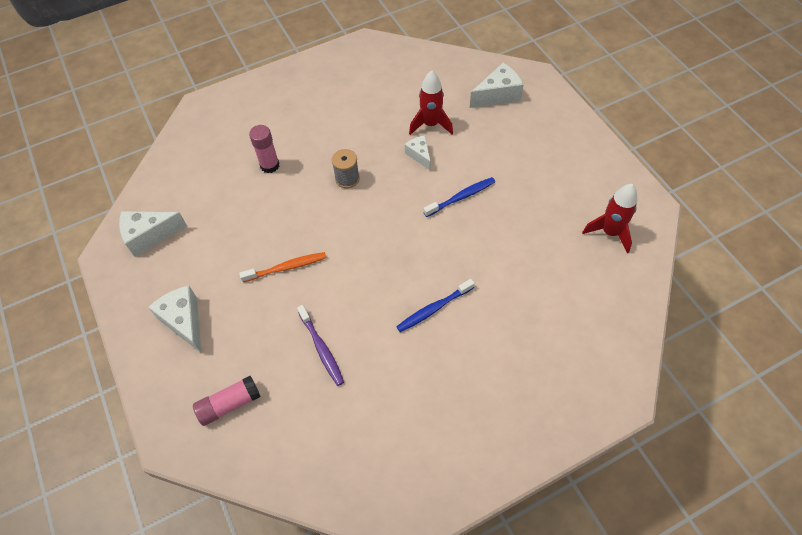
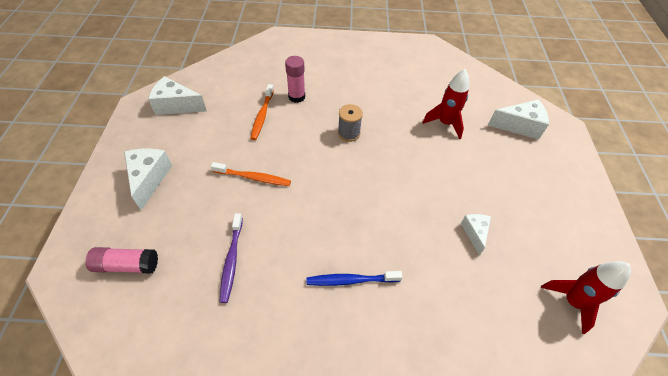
camera: 25 degrees right, 5 degrees down
white cheese [405,135,431,171] -> white cheese moved to [461,214,491,256]
blue toothbrush [423,177,495,217] -> none
none -> orange toothbrush [250,84,274,140]

